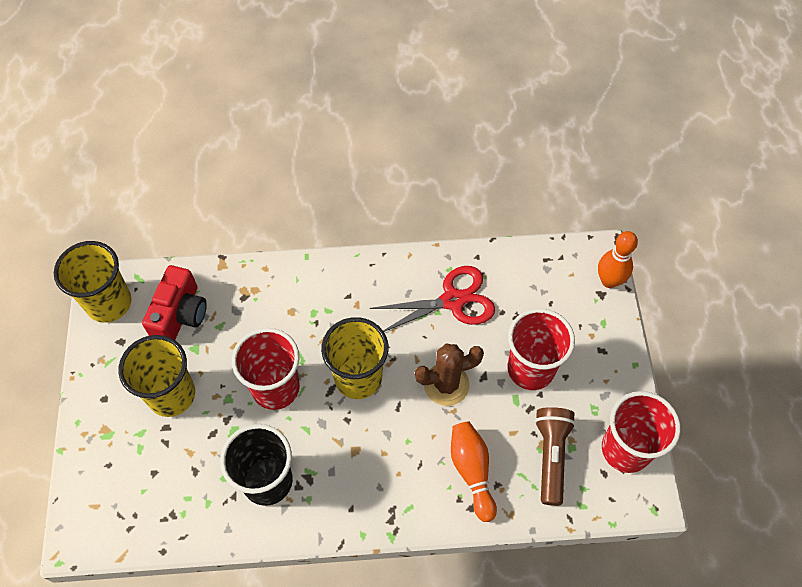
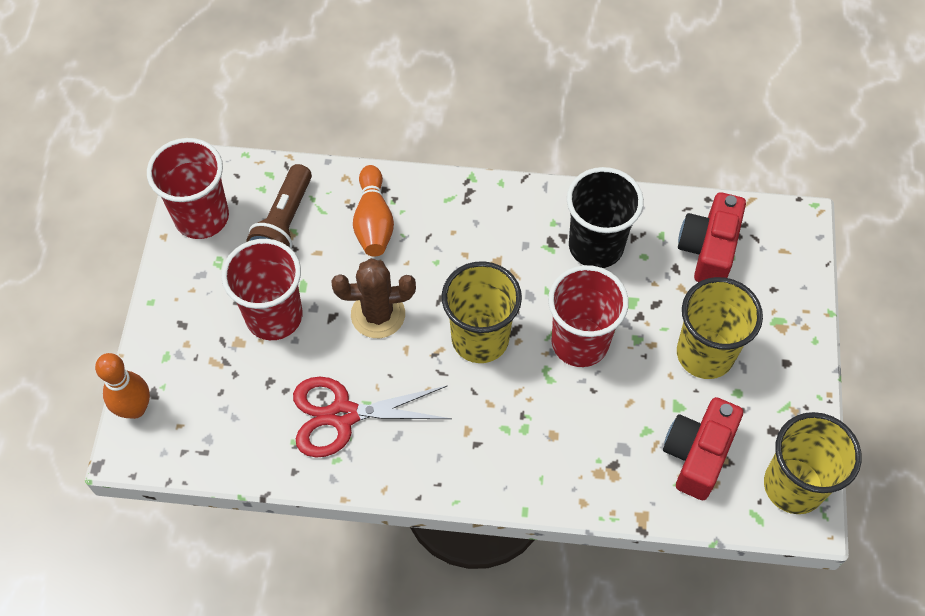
camera: 170 degrees left, 0 degrees up
none -> red camera [678,192,746,282]

